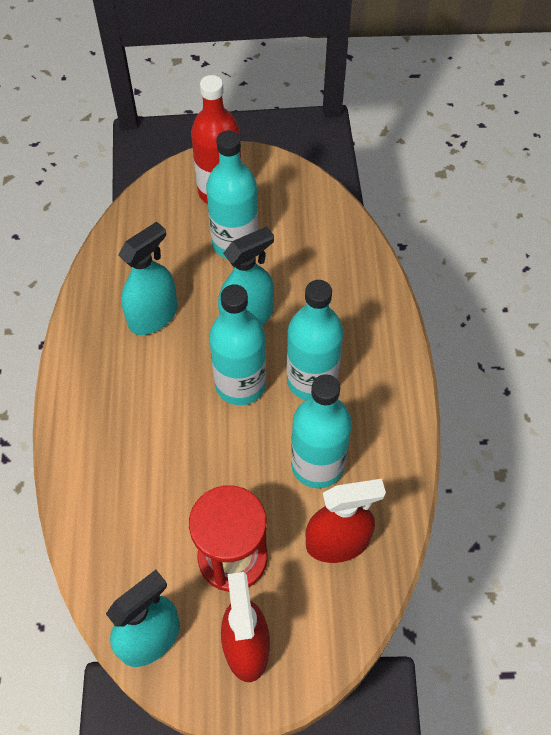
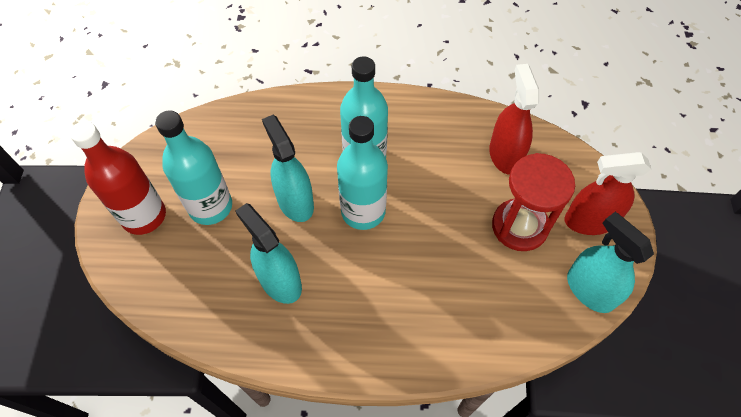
camera: 85 degrees left, 0 degrees up
turquoise bottle [291,374,352,488] -> none

